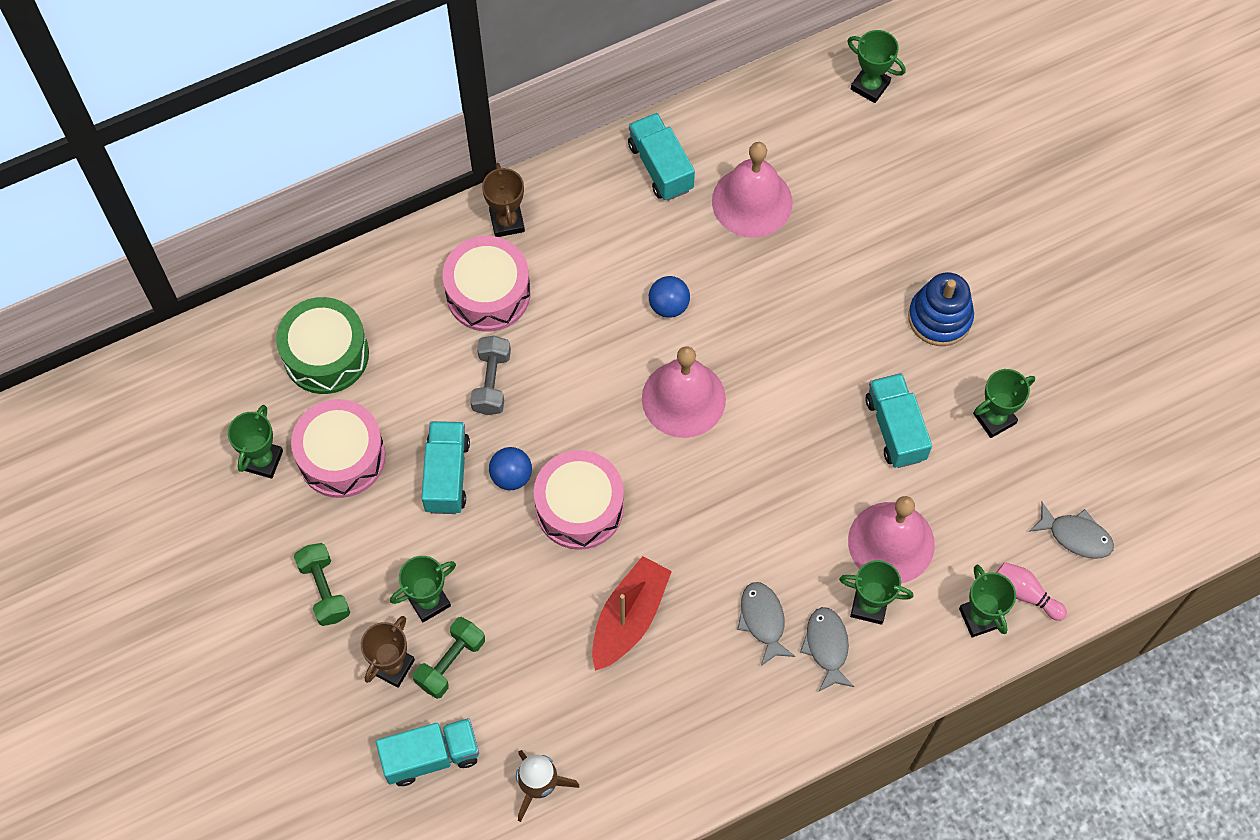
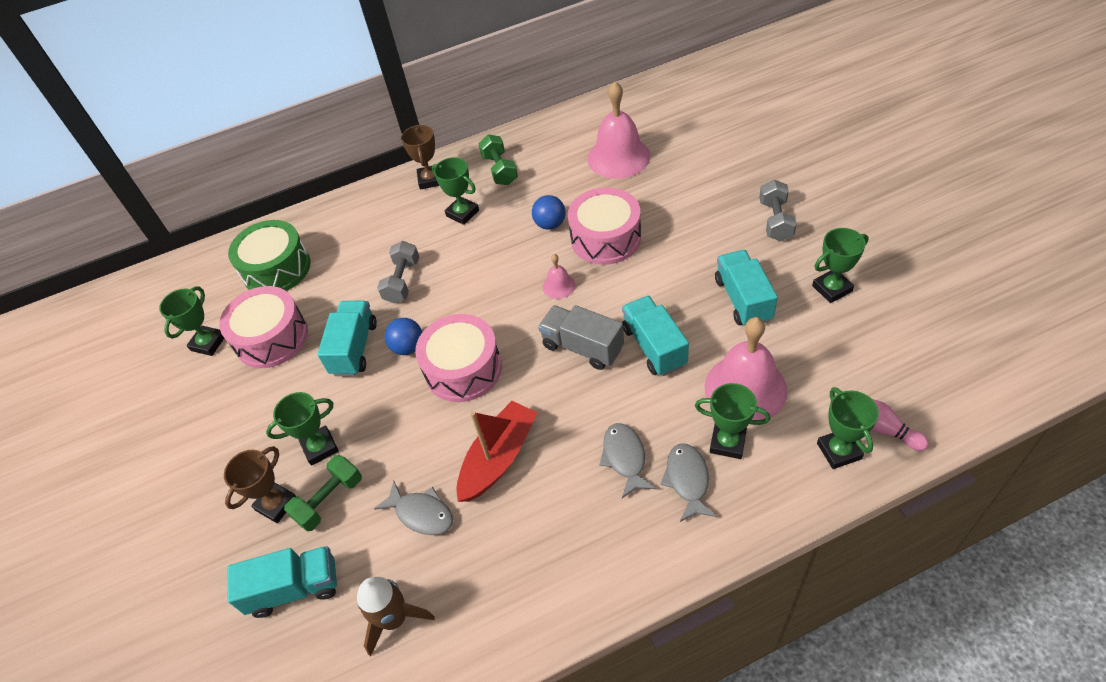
camera: 10 degrees right, 15 degrees down
green dumbbell [294,543,350,626] -> green dumbbell moved to [478,134,518,185]
pink drum [443,236,531,332] -> pink drum moved to [568,187,641,265]
turquoise truck [628,113,695,201] -> turquoise truck moved to [622,296,689,376]
pink bell [642,346,726,438] -> pink bell [543,254,576,299], size x0.47
green trophy [847,30,906,103] -> green trophy moved to [432,157,479,225]
blue stacking toy [908,272,974,346] -> grey dumbbell [759,180,797,241]
grey fish [1029,502,1114,559] -> grey fish moved to [374,481,453,535]
none -> grey truck [538,305,624,370]

